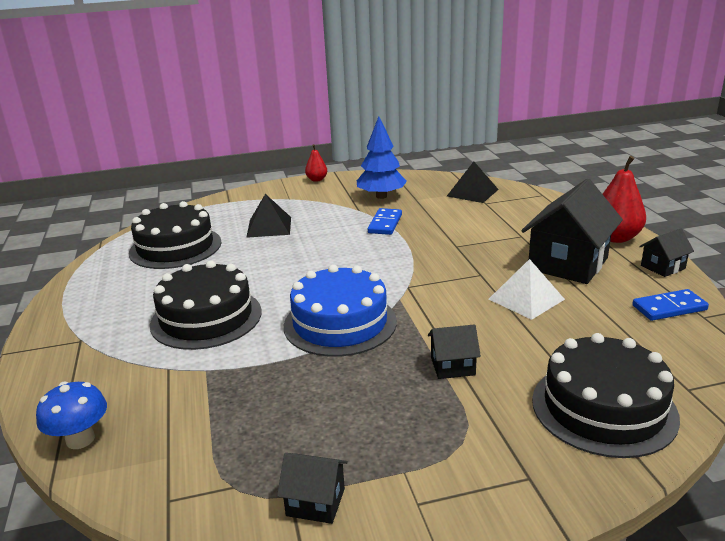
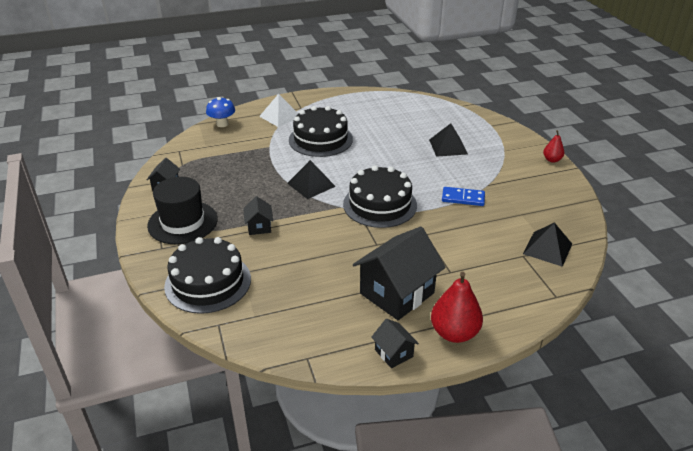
camera: 85 degrees right, 10 degrees up
black cake [129,201,222,269] -> black cake moved to [343,165,417,228]
blue cake [284,265,397,357] -> black pyramid [287,160,336,199]
blue tree [357,116,407,199] -> none
white pyramid [489,259,565,320] -> white pyramid moved to [259,94,298,127]
black house [521,179,623,284] -> black house turned 75 degrees counterclockwise [353,227,446,320]
blue domino [632,289,709,321] -> none
none -> black hat [147,177,218,244]

